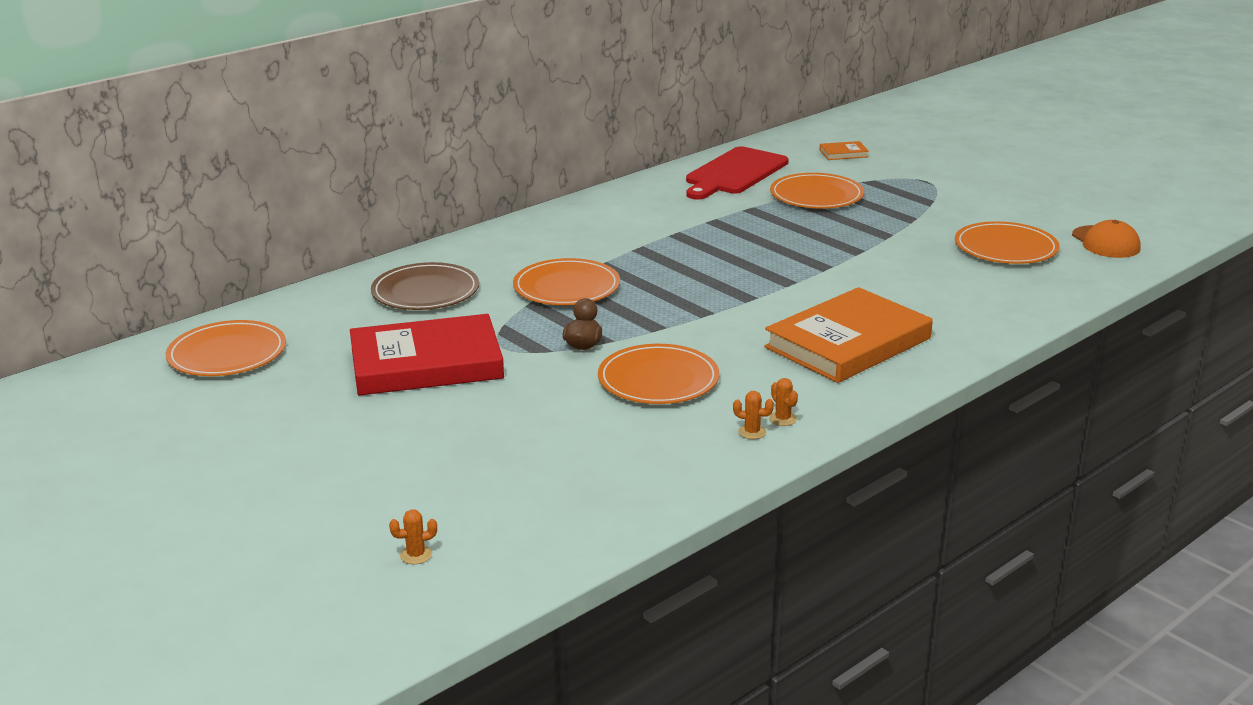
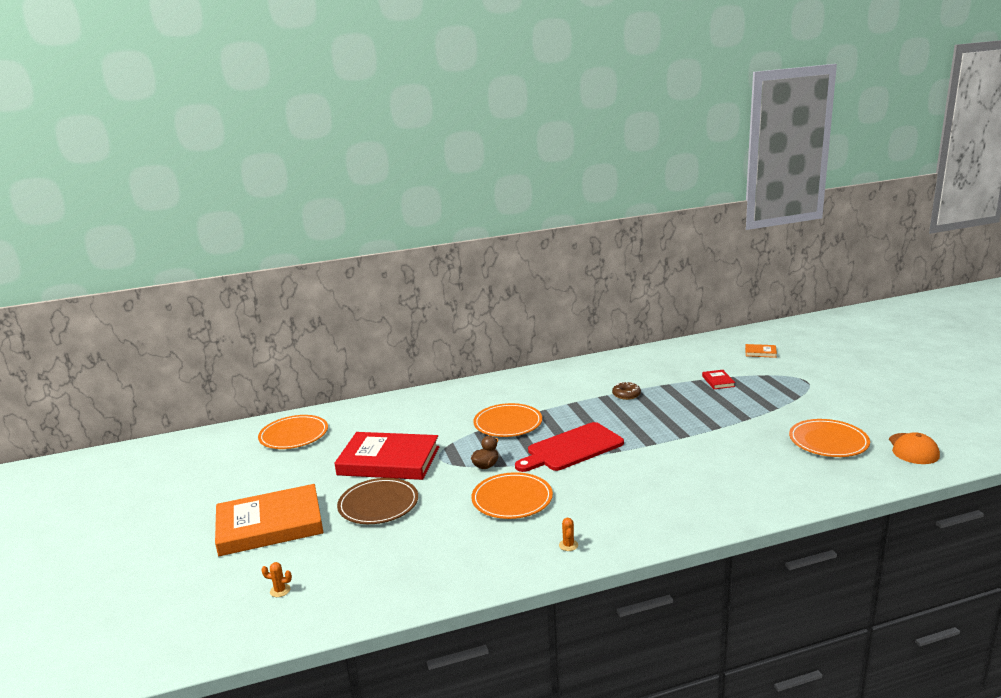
camera: 25 degrees right, 5 degrees down
brown plate [371,262,479,310] -> brown plate moved to [337,478,418,524]
red cutting board [686,147,789,199] -> red cutting board moved to [515,422,624,472]
orange cactus [733,391,774,439] -> none
orange book [765,287,933,383] -> orange book moved to [215,484,323,556]
orange plate [770,173,864,209] -> red book [702,370,735,389]
none -> brown donut [612,382,641,400]

